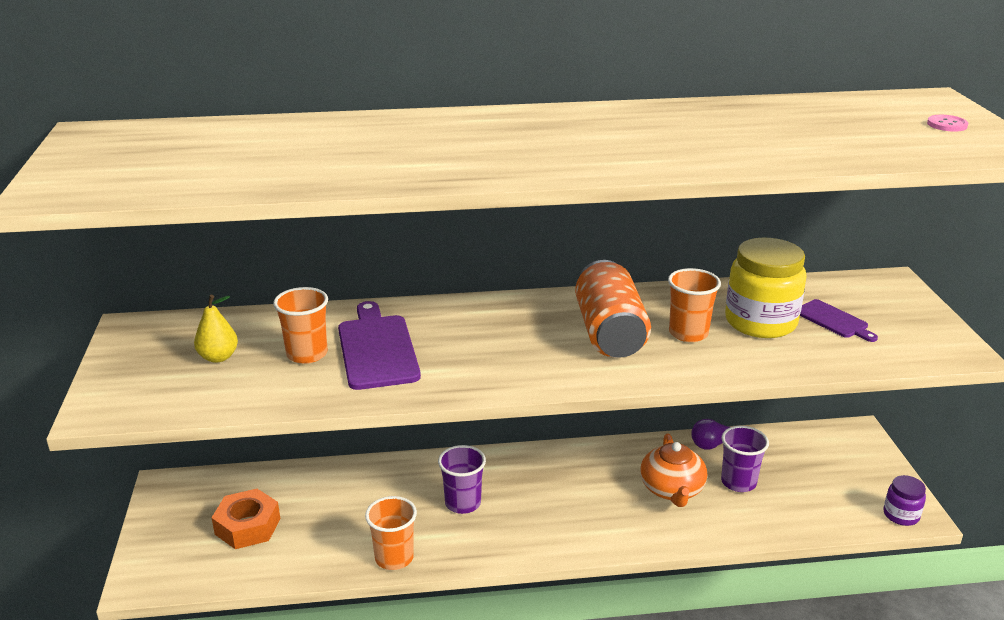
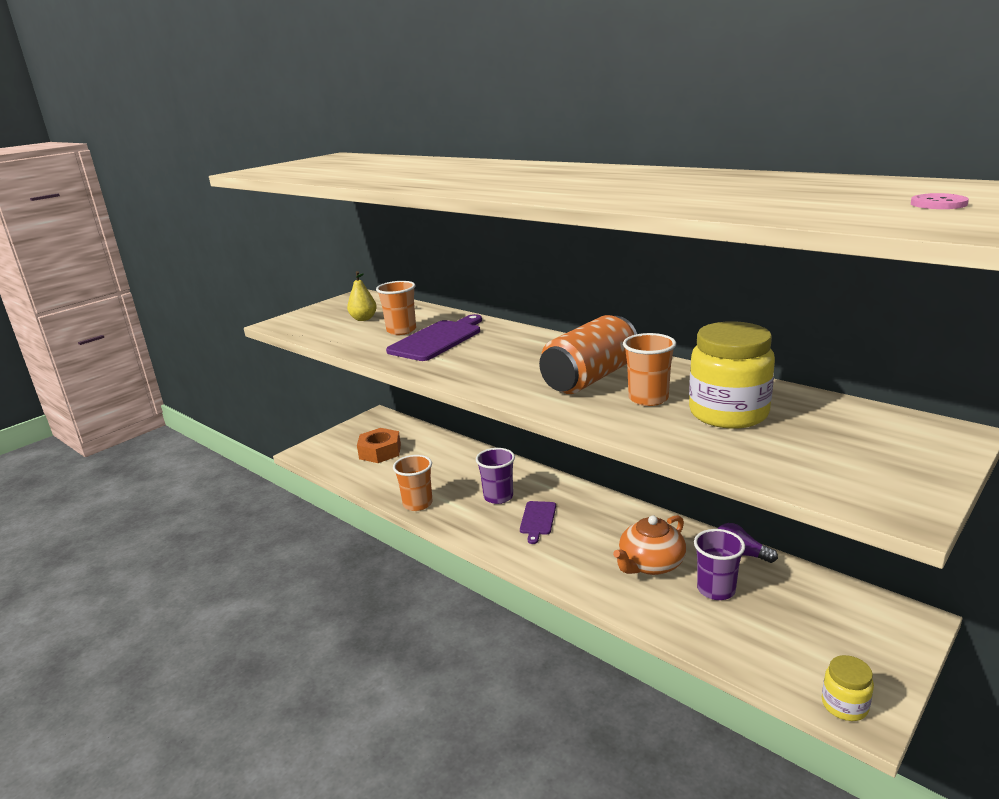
camera: 50 degrees right, 5 degrees down
purple cutting board [800,299,878,342] -> purple cutting board moved to [520,501,556,544]
purple jar [884,475,926,526] -> yellow jar [822,655,874,721]

